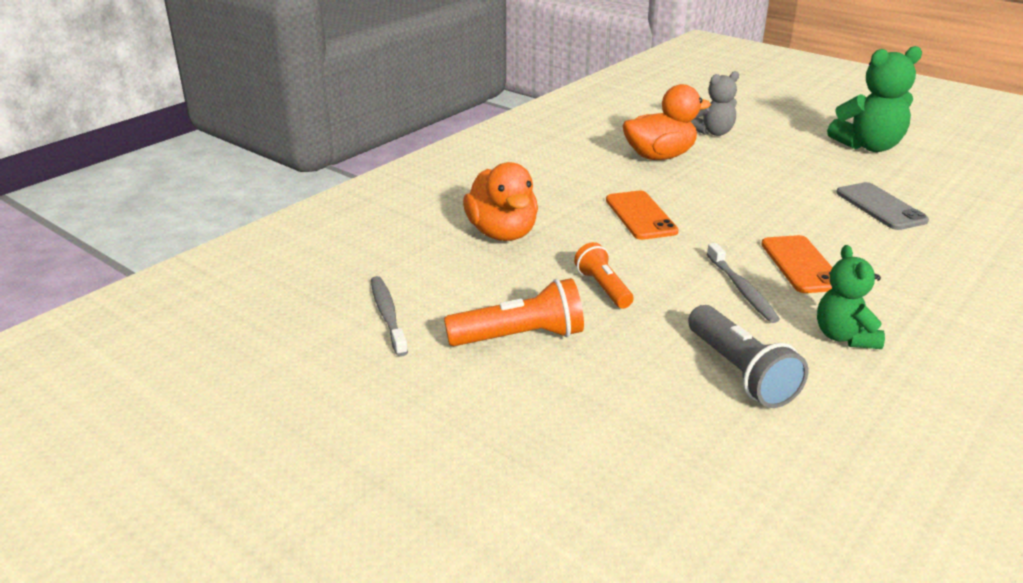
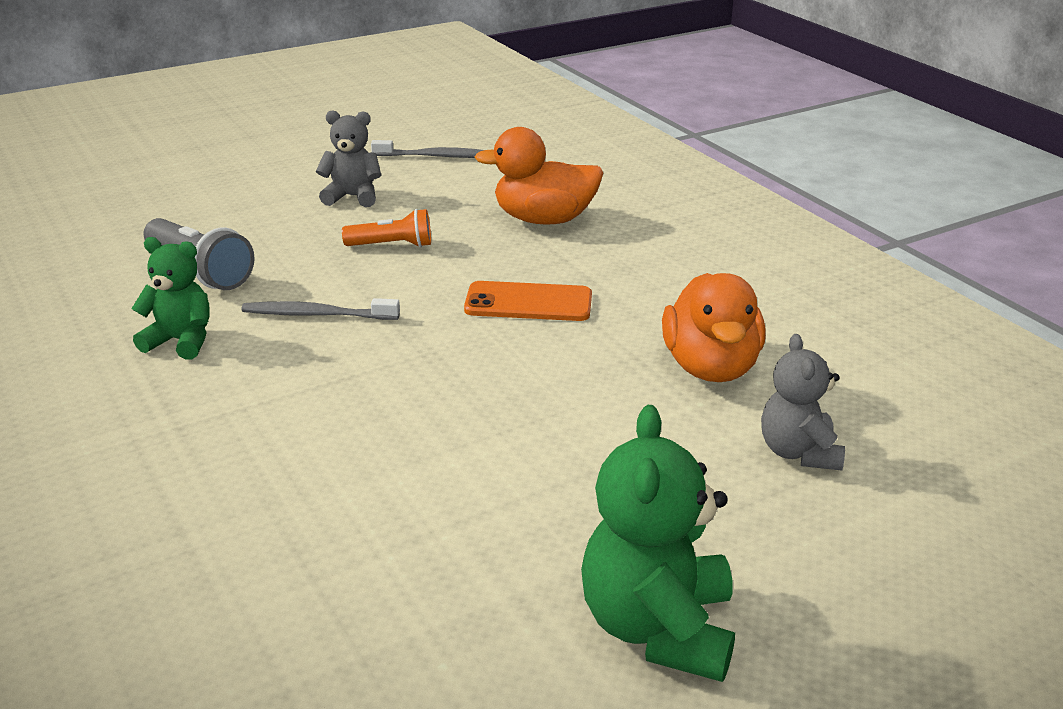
camera: 110 degrees right, 0 degrees up
orange flashlight [444,278,584,346] -> grey teddy bear [316,110,381,207]
grey flashlight [688,305,808,408] -> grey flashlight turned 135 degrees counterclockwise [143,218,255,290]
orange phone [761,235,832,293] -> none
grey phone [836,182,929,230] -> none

